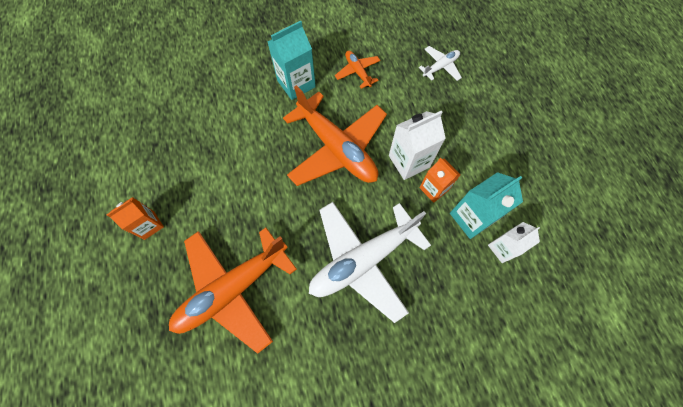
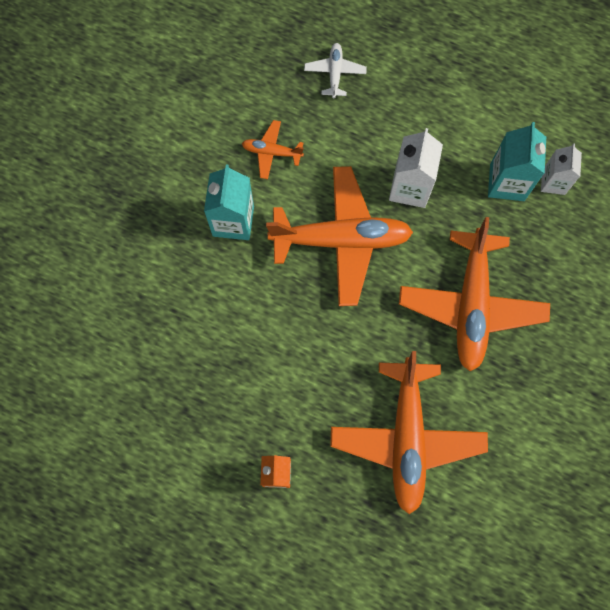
camera: 50 degrees left, 5 degrees up
white plane [309,202,431,323] -> orange plane [399,217,550,371]
orange carton [419,158,460,203] -> none

